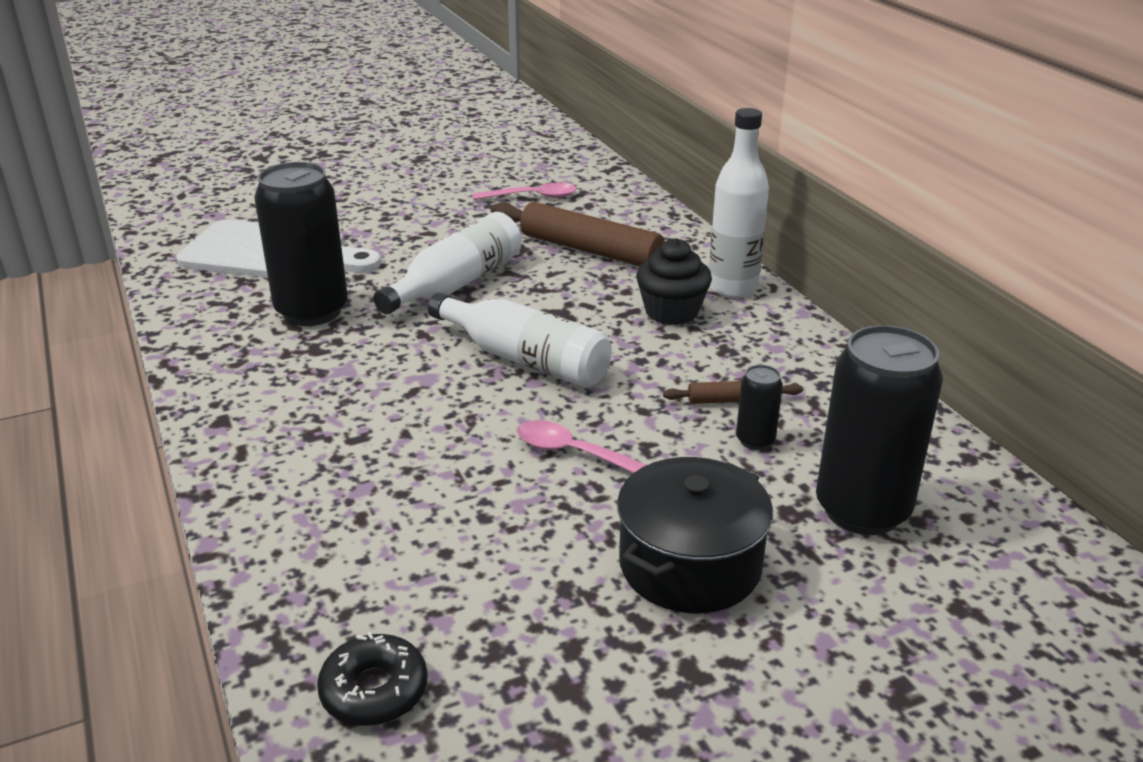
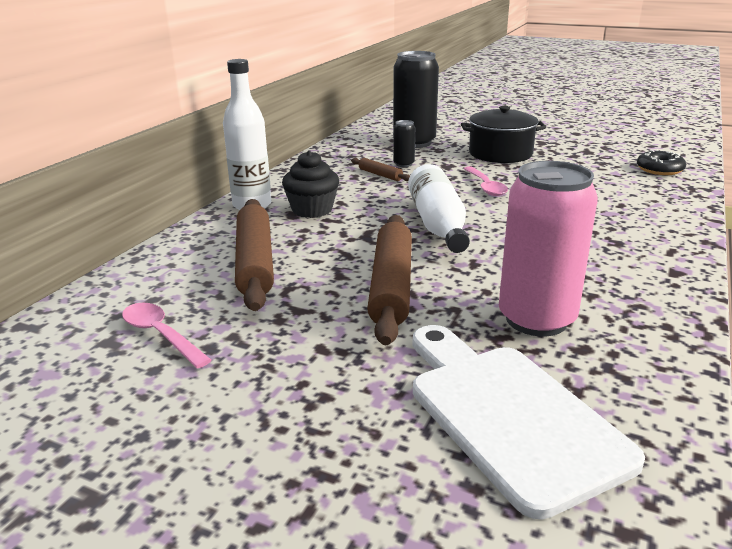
camera: 130 degrees left, 5 degrees down
black can [254,162,348,326] -> pink can [499,161,598,336]
white bottle [374,212,522,314] -> brown rolling pin [367,215,412,345]

